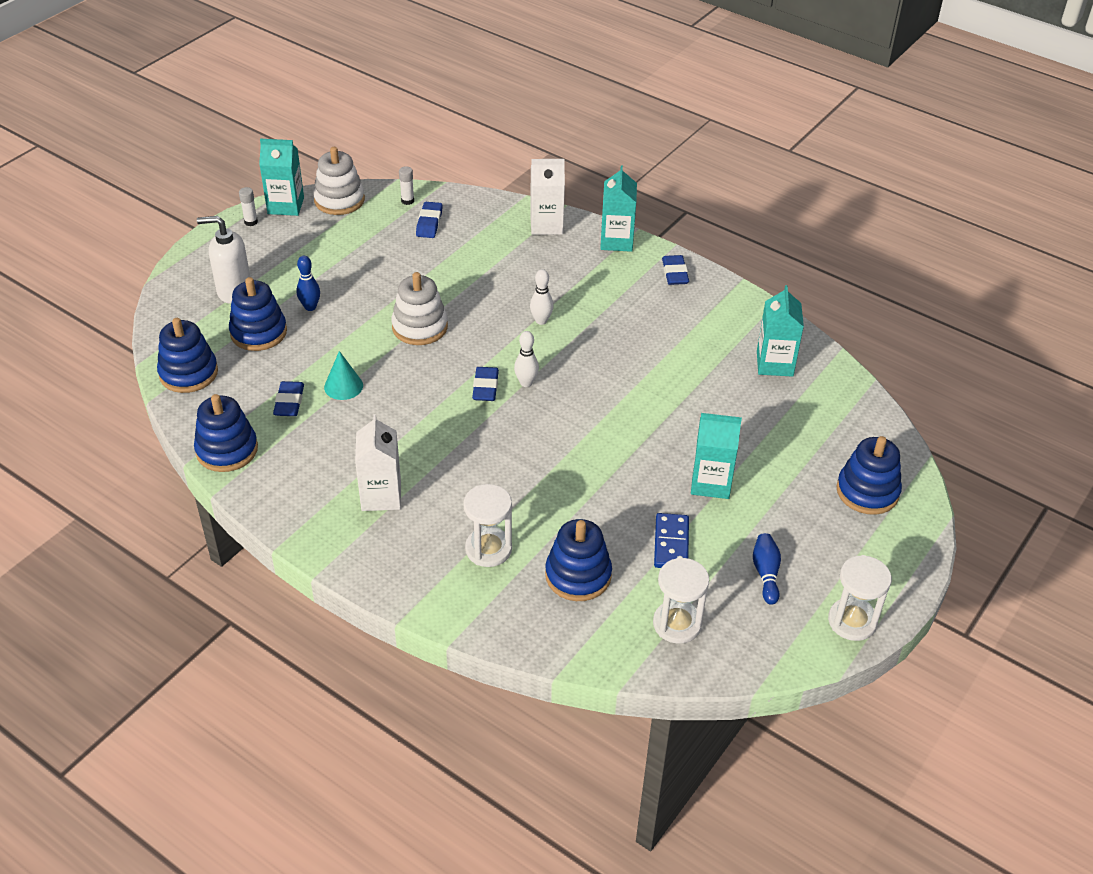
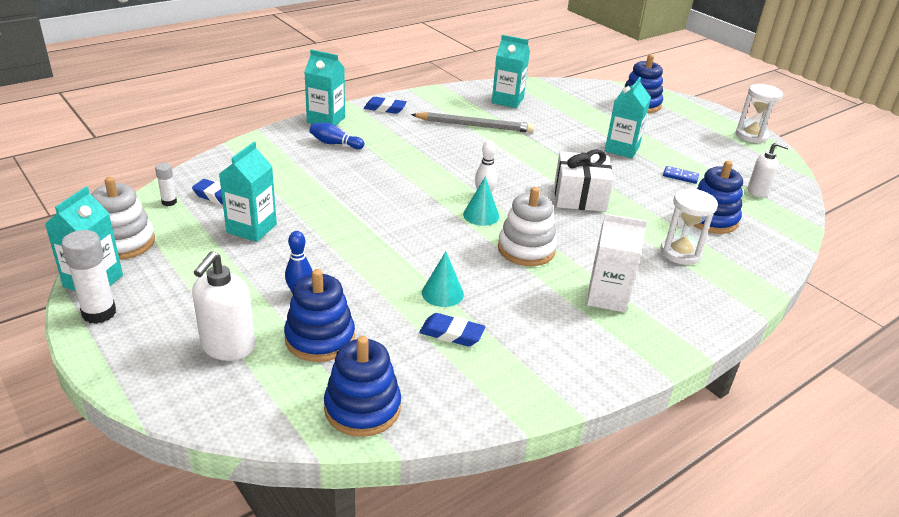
camera: 75 degrees left, 10 degrees down
blue stacking toy [194,394,258,472] -> none
white glue stick [239,187,258,226] -> white glue stick [61,230,116,324], size x1.80
white stacking toy [391,272,448,345] -> white stacking toy moved to [498,187,557,266]
blue eraser [472,367,499,401] -> turquoise cone [463,176,499,226]
white carton [530,159,565,235] -> none
white bowling pin [530,269,553,325] -> none
white hourglass [653,558,709,644] -> white soap dispenser [748,142,789,198]
blue domino [654,513,689,568] -> blue domino [663,166,699,184], size x0.66
blue bowling pin [753,533,781,605] -> blue bowling pin moved to [310,123,364,149]
none -> turquoise carton [219,142,277,242]
none -> grey pencil [411,112,534,133]
none -> white gift [554,149,613,212]

